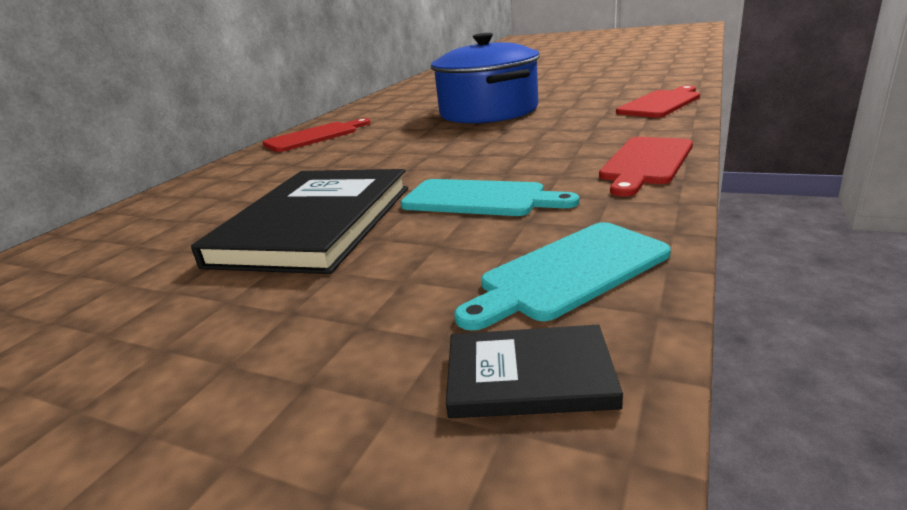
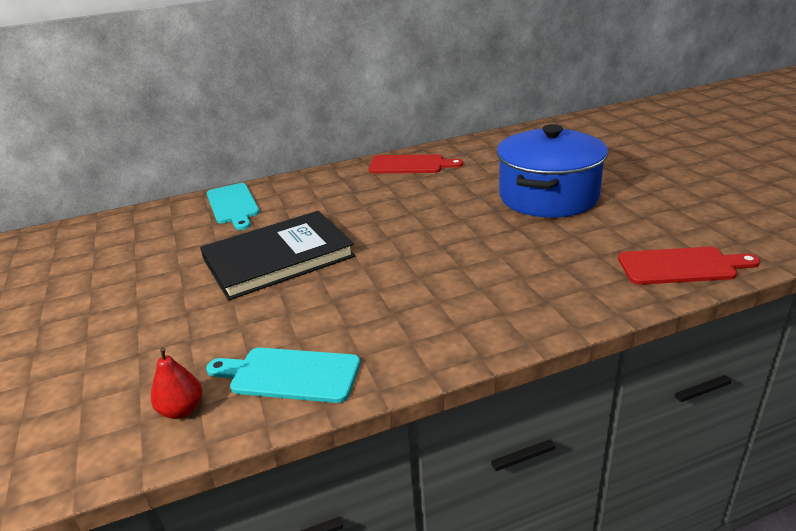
camera: 45 degrees right, 5 degrees up
turquoise cutting board [400,179,579,216] -> turquoise cutting board moved to [207,183,260,230]
black book [446,325,623,418] -> red pear [151,347,202,419]
red cutting board [599,137,693,197] -> none

